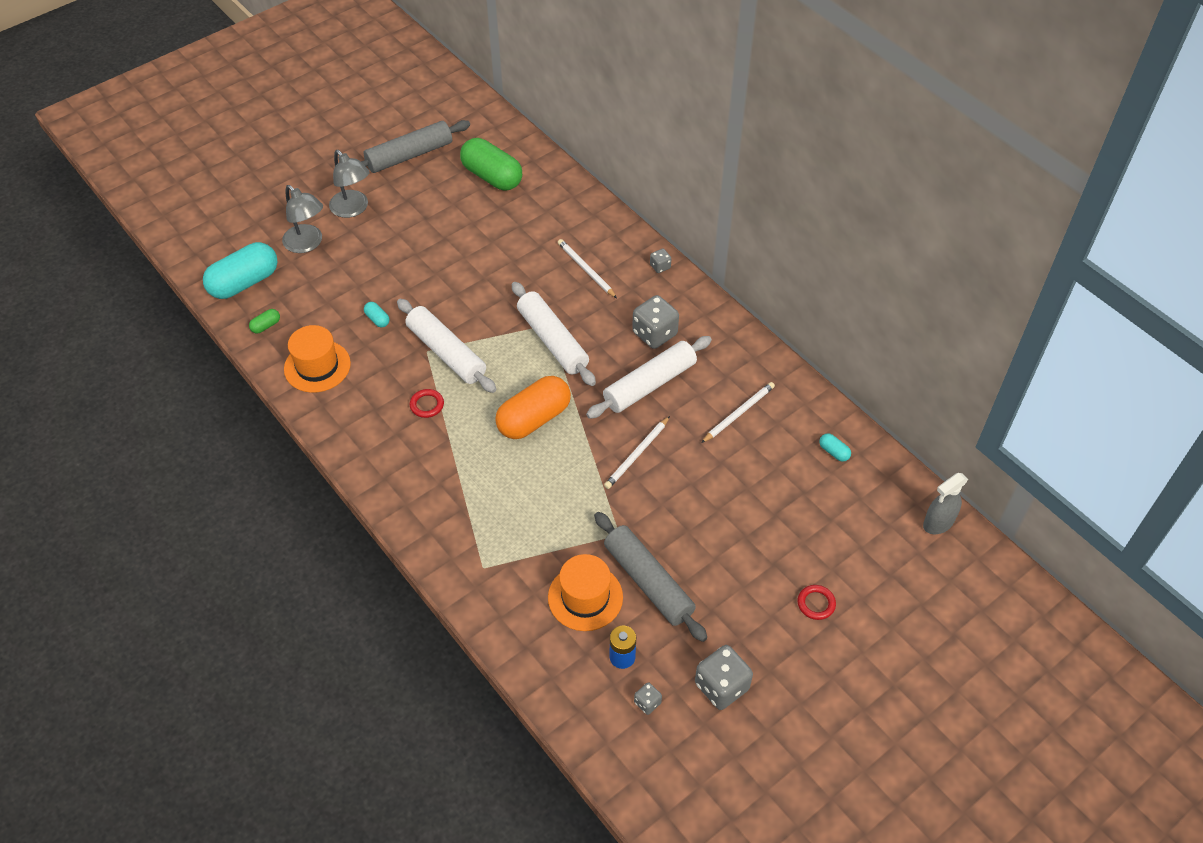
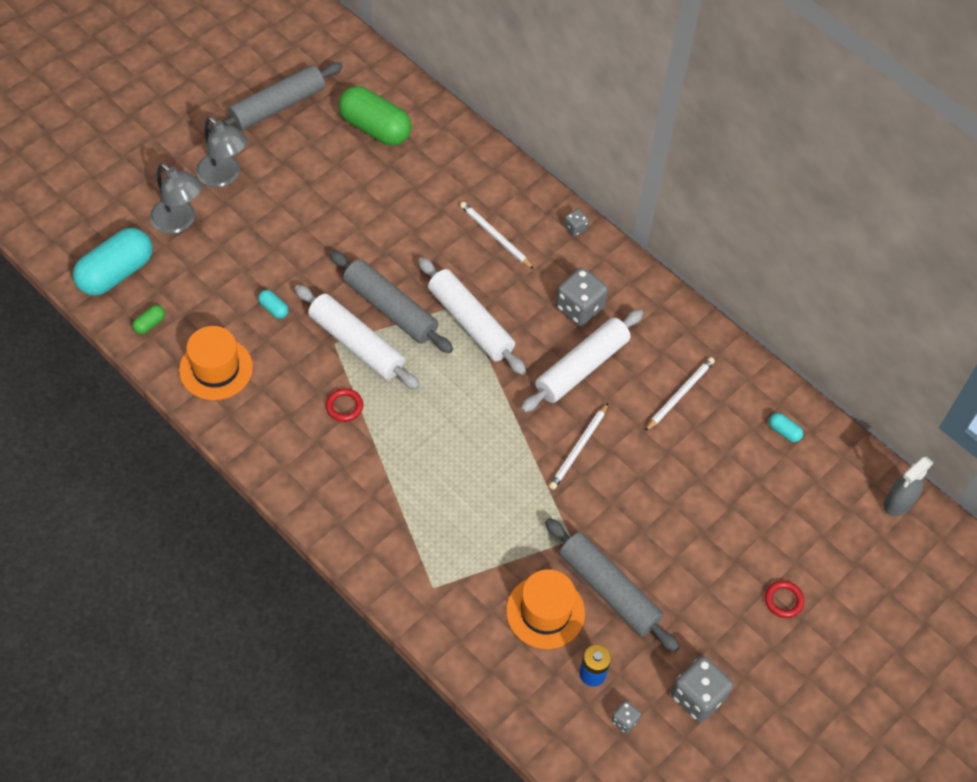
camera: 10 degrees left, 5 degrees up
orange capsule [495,376,571,439] -> none
none -> grey rolling pin [330,251,453,353]

